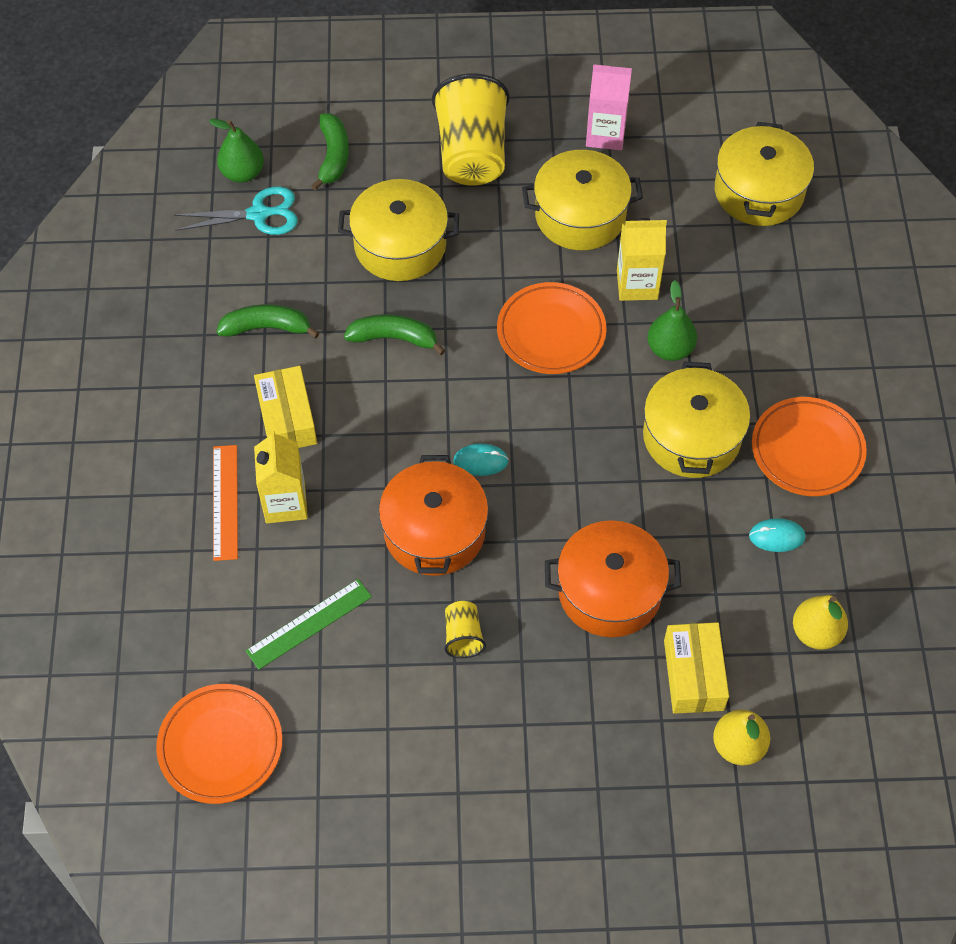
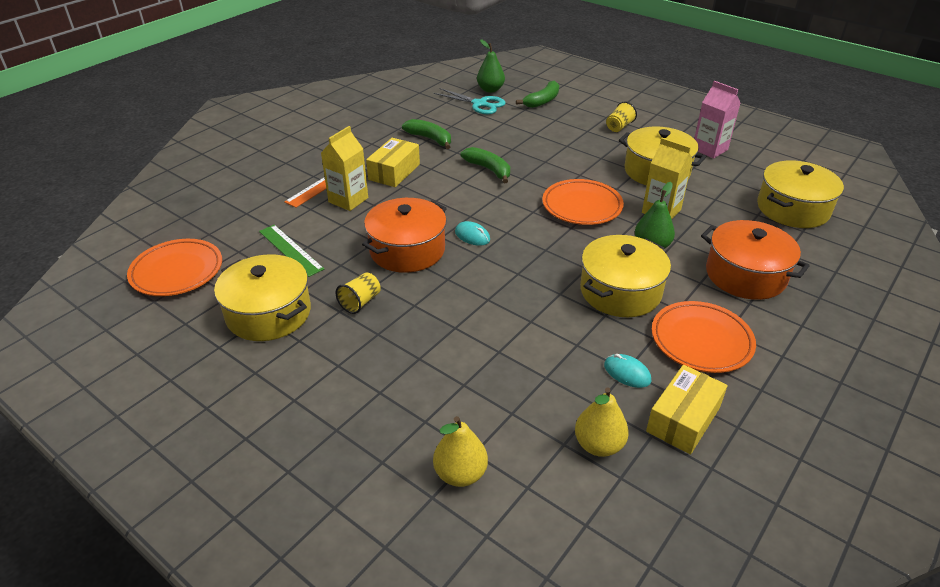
camera: 40 degrees right, 20 degrees down
green ruler [246,579,372,670] -> green ruler turned 45 degrees clockwise [259,225,324,277]
yellow pot [338,179,459,281] -> yellow pot moved to [214,254,311,341]
yellow cup [432,73,510,186] -> yellow cup [606,101,637,132], size x0.45
orange pot [545,520,681,637] -> orange pot moved to [701,220,810,300]
yellow box [664,622,729,714] -> yellow box moved to [646,365,728,454]

